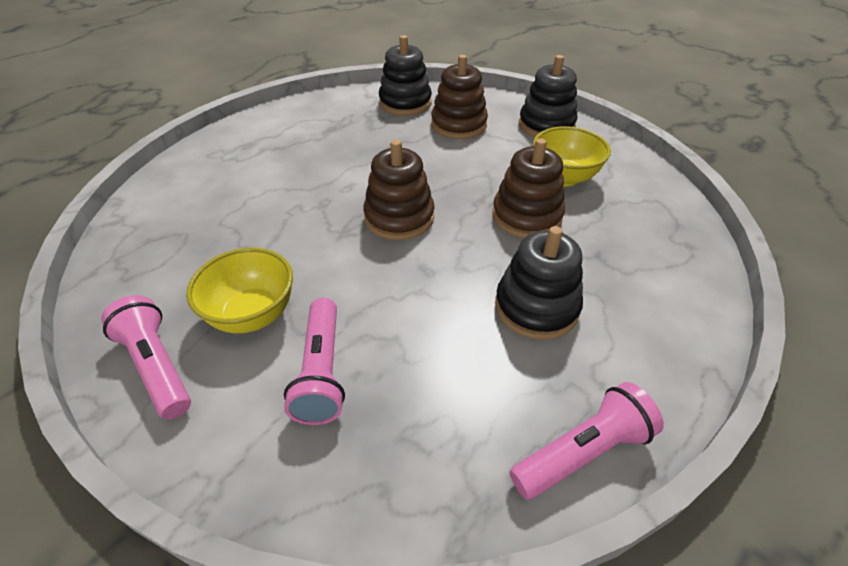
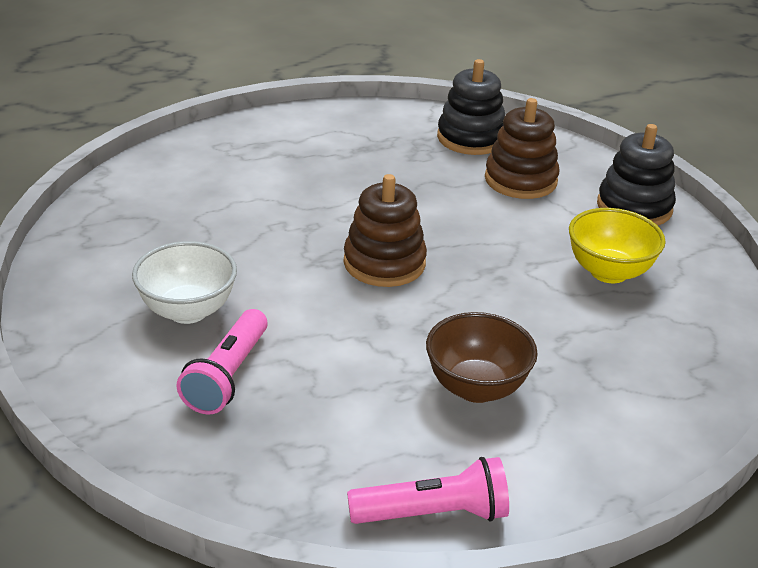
camera: 20 degrees right, 10 degrees down
pink flashlight [101,295,191,420] -> none
yellow bowl [186,248,293,333] -> white bowl [132,241,237,324]
brown stacking toy [492,138,565,238] -> none
black stacking toy [495,226,583,340] -> brown bowl [426,312,538,403]

